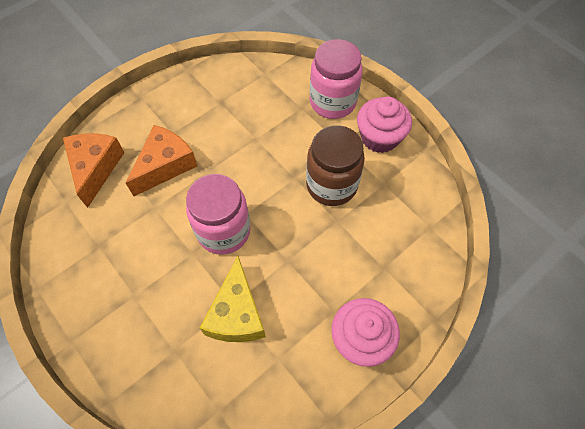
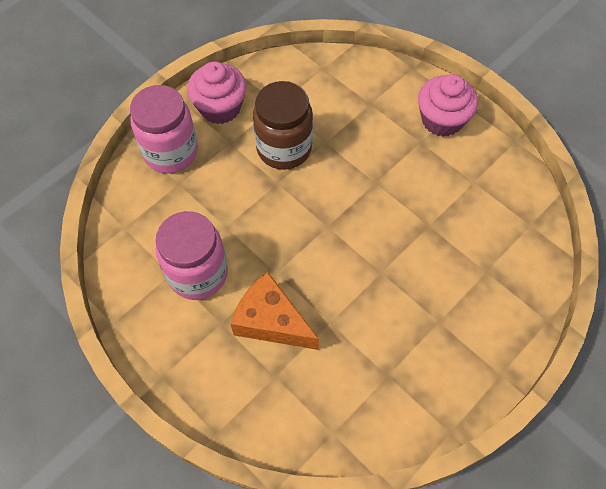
camera: 95 degrees left, 0 degrees up
orange cheese [63,133,125,208] -> none
pink jar [186,174,251,255] -> pink jar moved to [156,211,228,300]
yellow cheese [200,256,266,342] -> none

